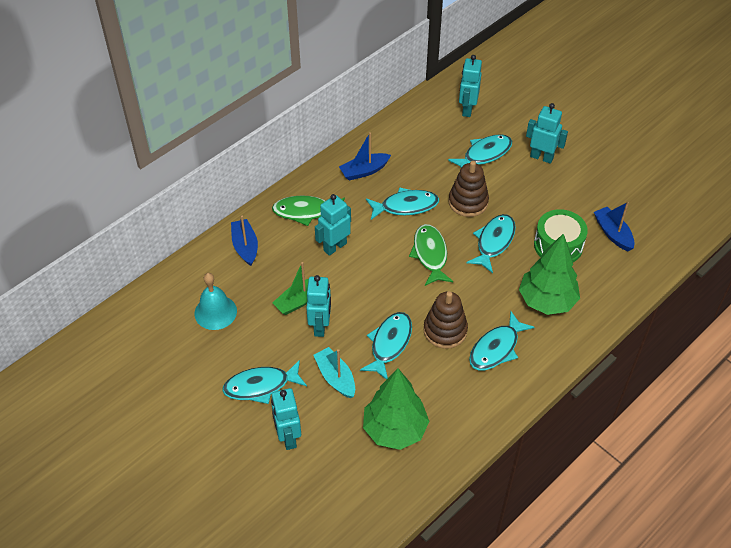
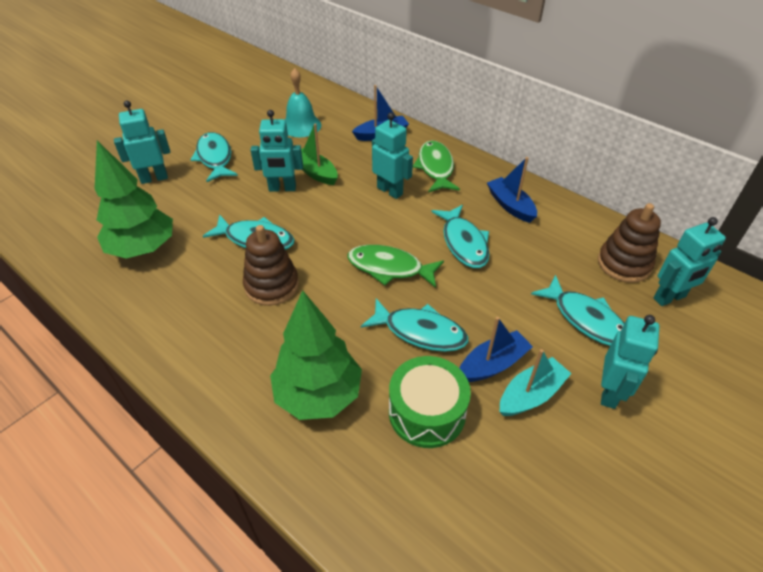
camera: 85 degrees right, 5 degrees down
turquoise boat [314,347,355,398] -> turquoise boat moved to [500,349,572,416]
green fish [409,224,453,286] -> green fish turned 150 degrees counterclockwise [347,245,444,288]
brown stacking toy [448,161,489,217] -> brown stacking toy moved to [598,203,661,283]
turquoise robot [459,55,482,117] -> turquoise robot turned 150 degrees clockwise [654,217,726,306]
turquoise fish [469,311,535,371] -> none
blue boat [594,202,635,251] -> blue boat moved to [460,317,533,382]

